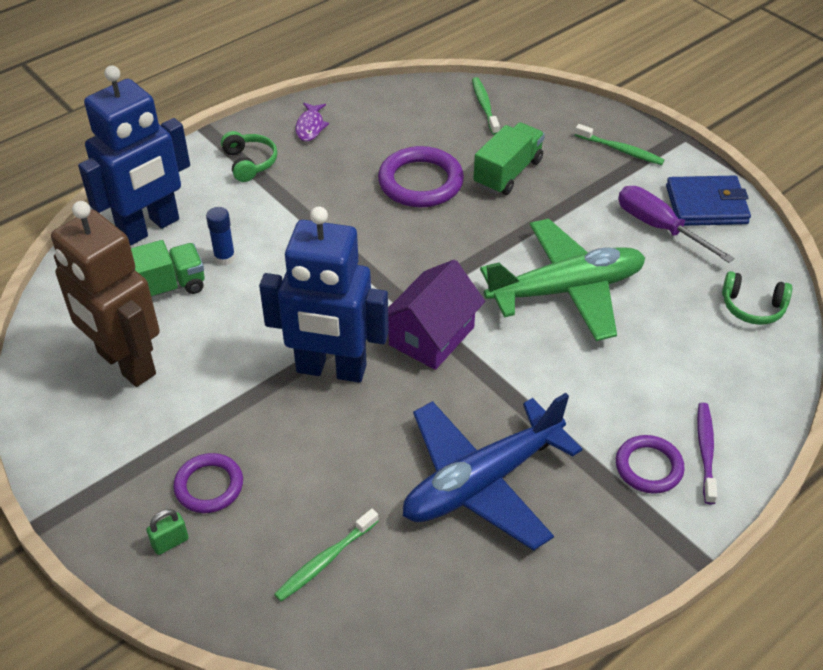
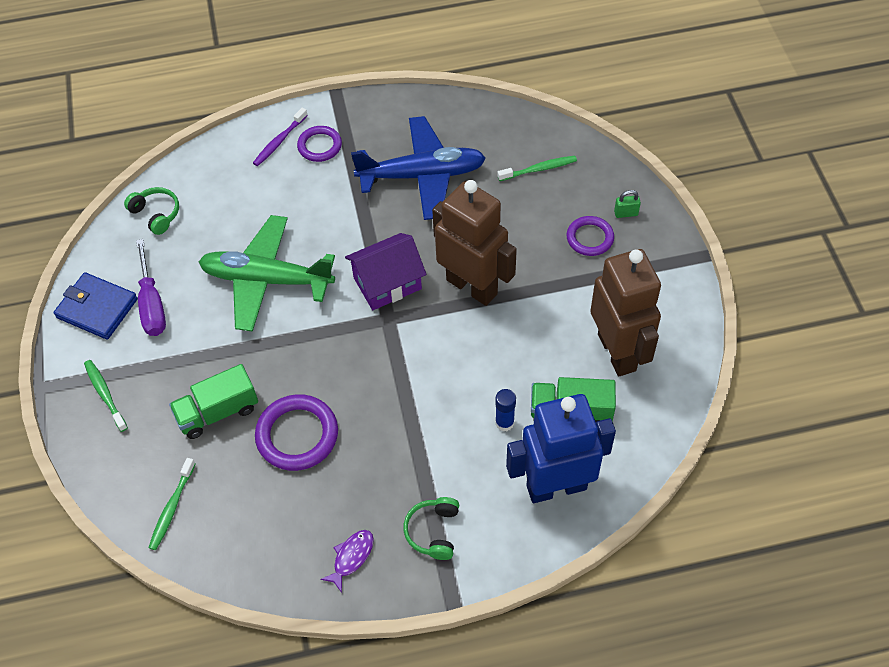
camera: 150 degrees left, 10 degrees up
blue robot [259,206,389,383] -> brown robot [432,180,517,306]

